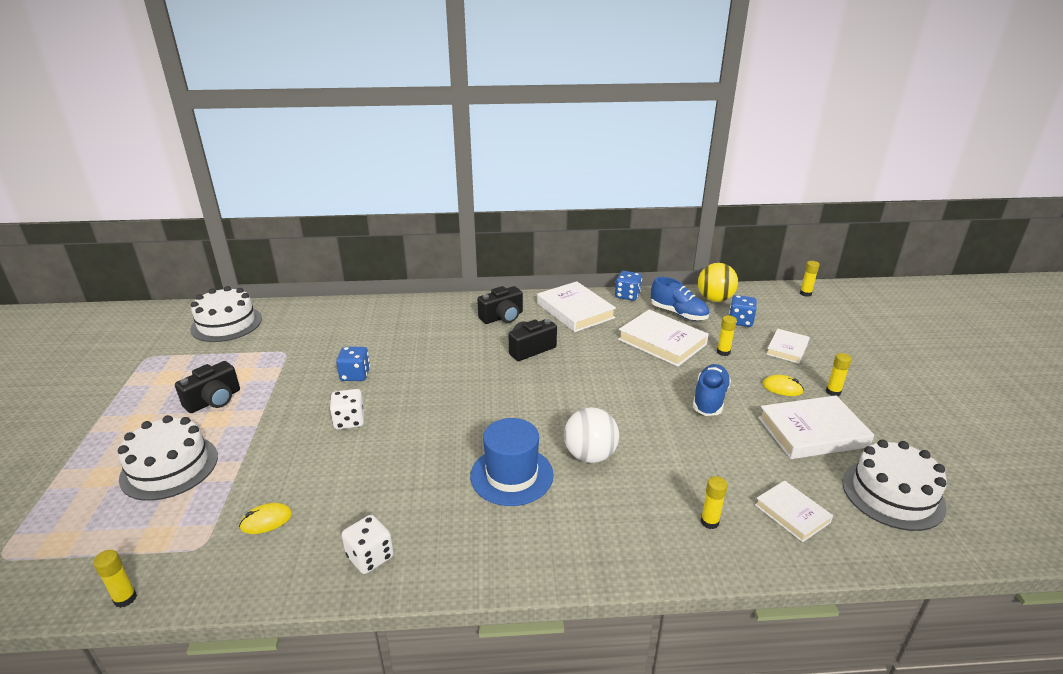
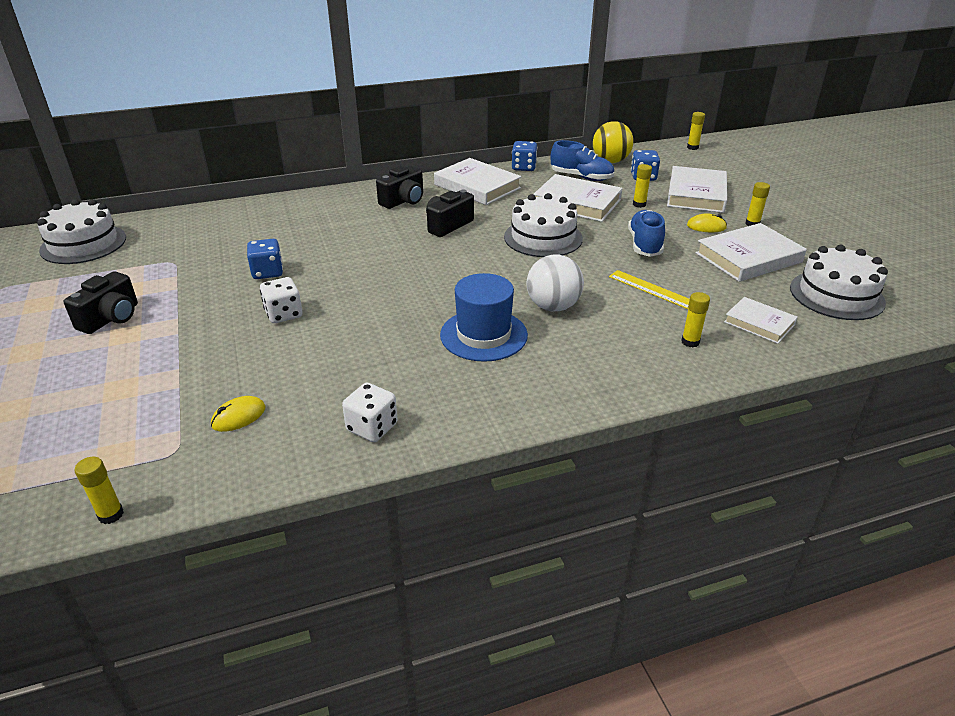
camera: 15 degrees left, 5 degrees up
white cake [118,415,218,501] -> white cake moved to [504,193,583,257]
white book [766,329,810,363] -> white book [667,166,727,213], size x1.70
none -> yellow ruler [609,270,690,309]

